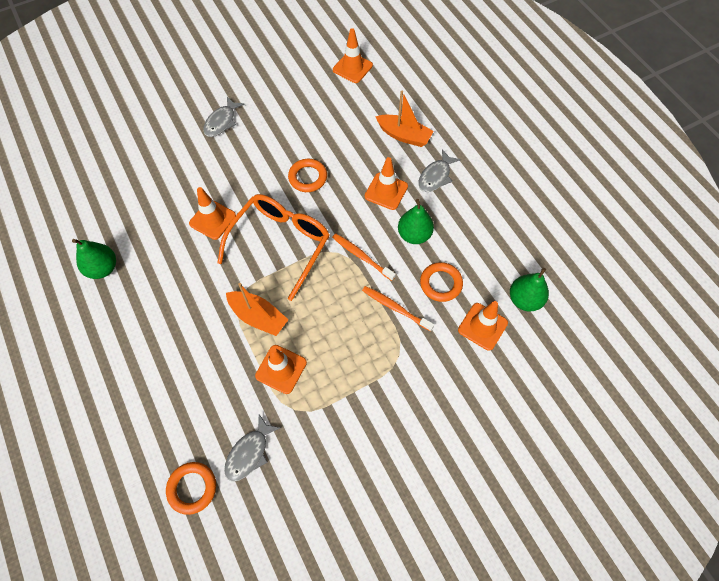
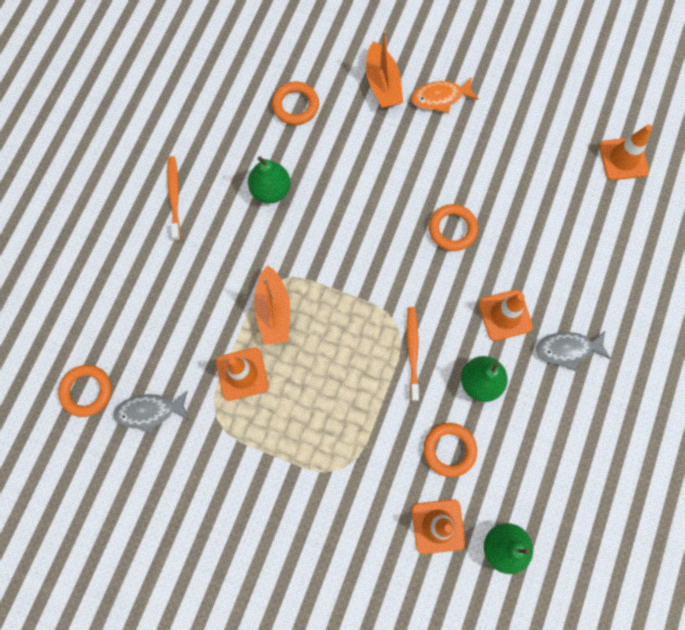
camera: 50 degrees right, 10 degrees up
green pear [72,239,116,279] -> green pear moved to [248,156,291,204]
orange traffic cone [189,187,236,240] -> none
grey fish [203,97,245,137] -> orange fish [411,76,479,114]
orange glasses [217,194,330,301] -> none
orange toothbrush [362,286,434,332] -> orange toothbrush moved to [167,156,181,241]
orange boat [375,91,434,147] -> orange boat moved to [366,30,403,108]
none -> orange ring [272,82,319,125]

